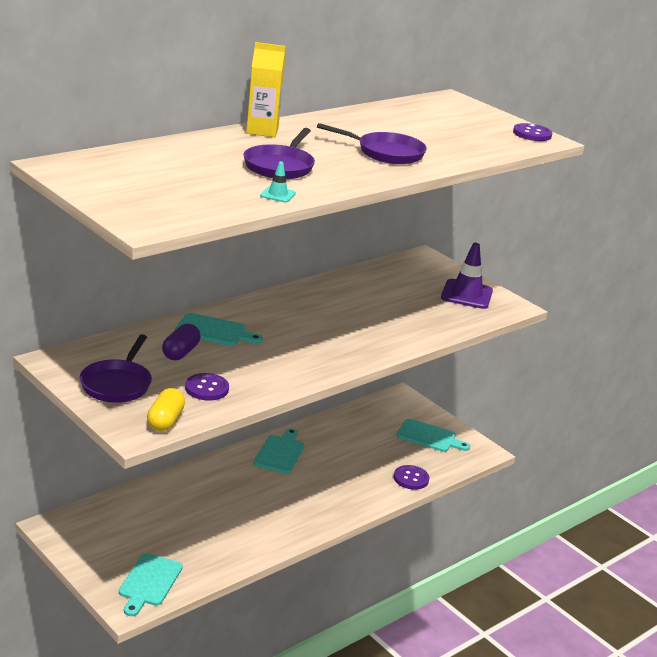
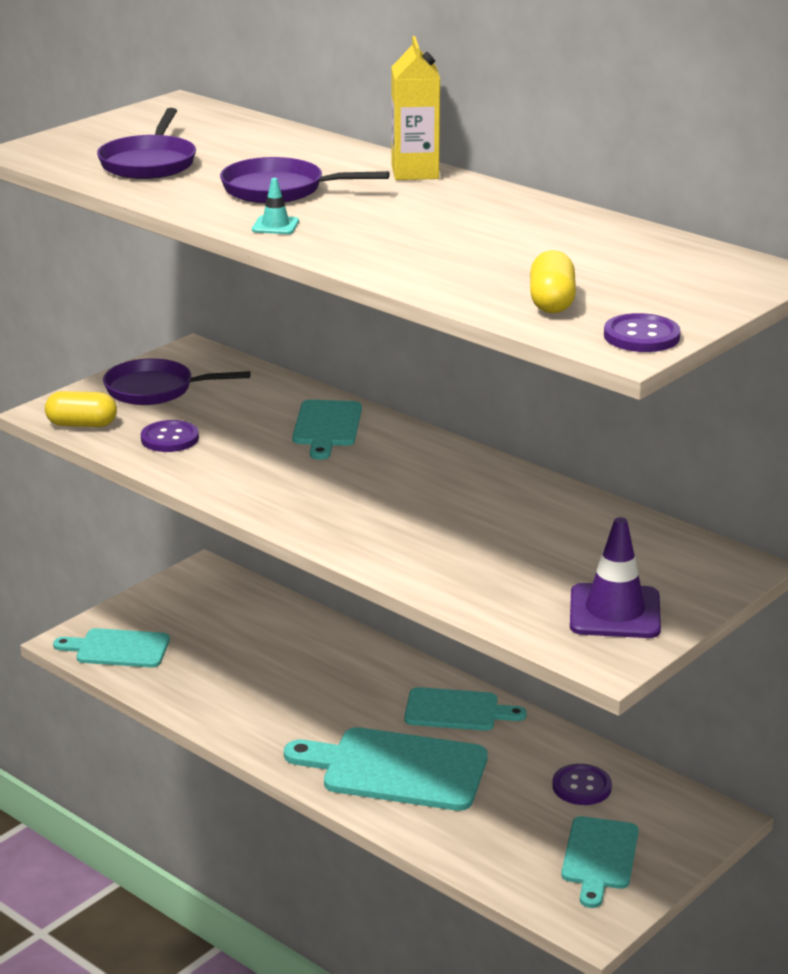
camera: 85 degrees right, 0 degrees up
purple capsule [162,324,200,360] -> none
turquoise traffic cone [260,161,296,202] -> turquoise traffic cone moved to [252,178,299,234]
purple pan [317,123,427,164] -> purple pan moved to [97,108,196,179]
purple button [394,465,430,490] -> purple button moved to [552,764,612,805]
none -> turquoise cutting board [284,727,487,811]
none -> yellow capsule [530,250,576,314]

